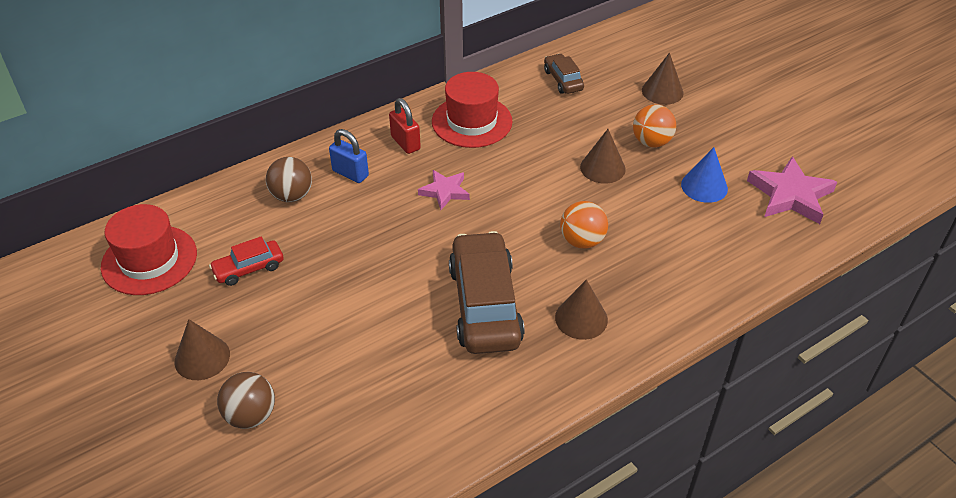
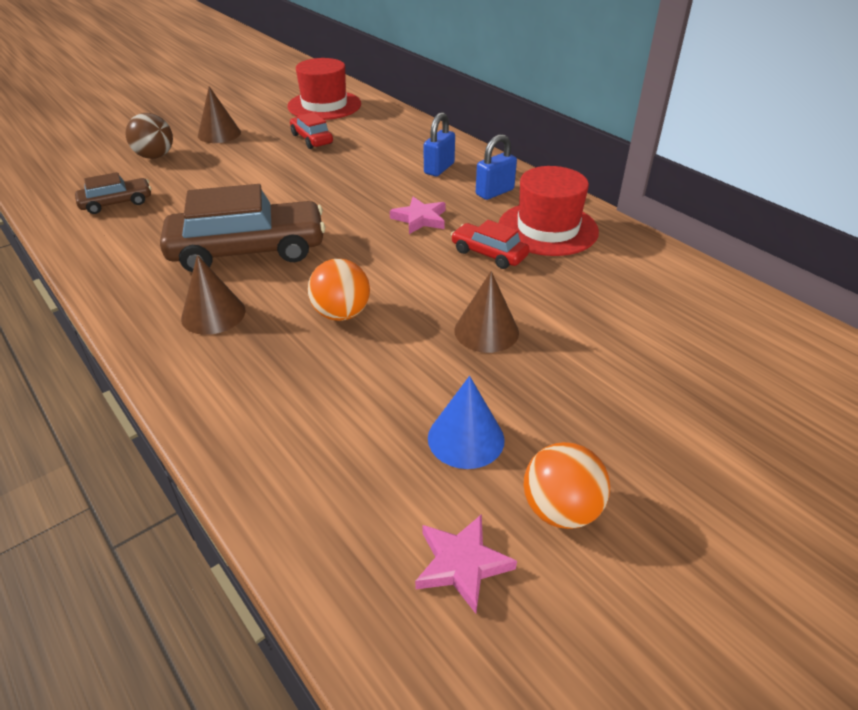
camera: 85 degrees right, 5 degrees down
brown ball [266,157,312,202] -> none
red padlock [389,98,421,154] -> blue padlock [476,134,517,200]
brown car [544,54,584,94] -> brown car moved to [75,172,151,214]
orange ball [633,104,676,148] -> orange ball moved to [524,442,610,529]
brown cone [642,53,684,105] -> none
pink star [747,157,837,224] -> pink star [415,514,517,614], size x0.61
none -> red car [451,220,529,269]

